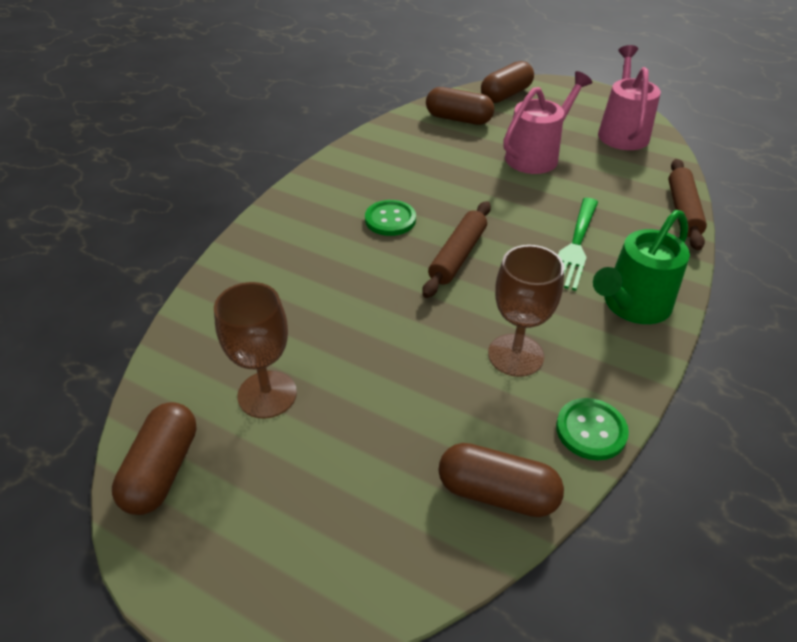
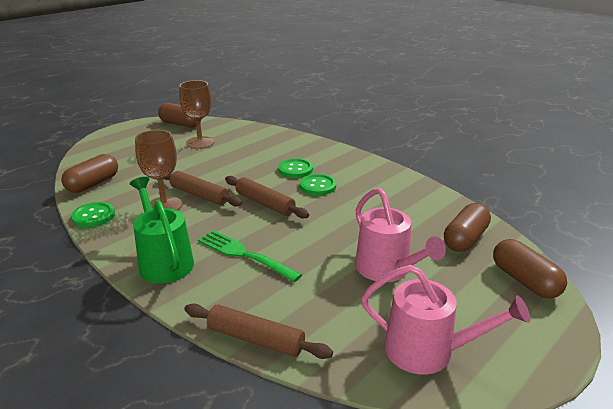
camera: 105 degrees right, 15 degrees down
none -> brown rolling pin [165,171,243,207]
none -> green button [278,159,313,178]

